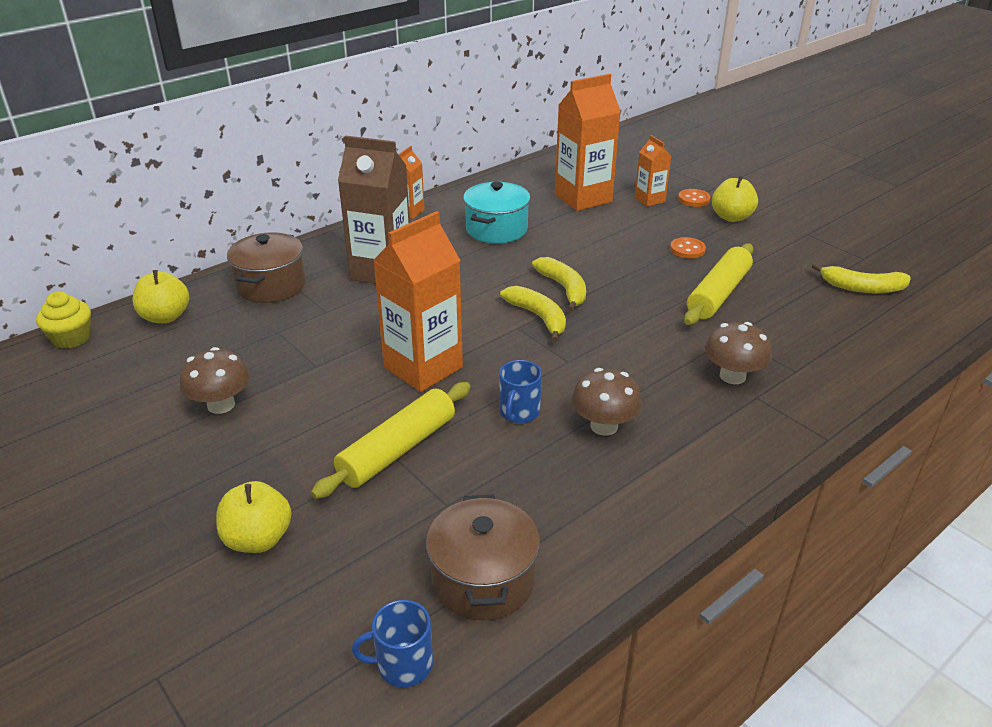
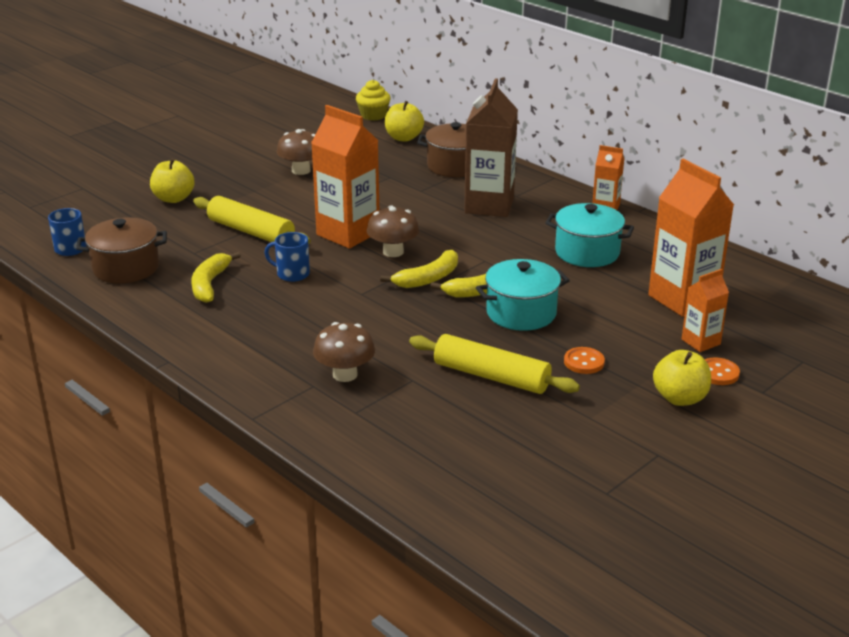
camera: 85 degrees right, 5 degrees down
brown mushroom [571,368,642,436] -> brown mushroom moved to [367,205,419,257]
yellow banana [812,262,911,293] -> yellow banana moved to [191,252,241,303]
none -> turquoise pot [476,259,570,331]

